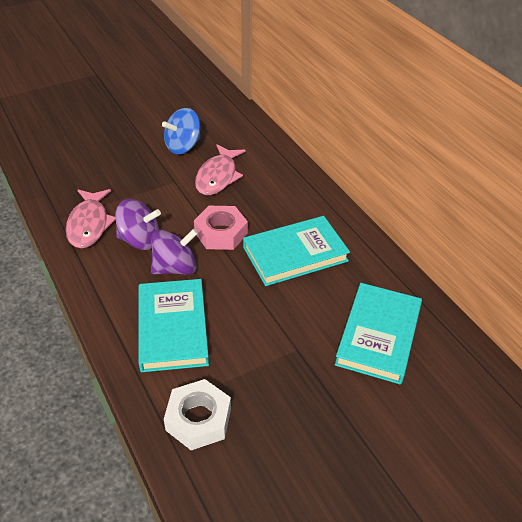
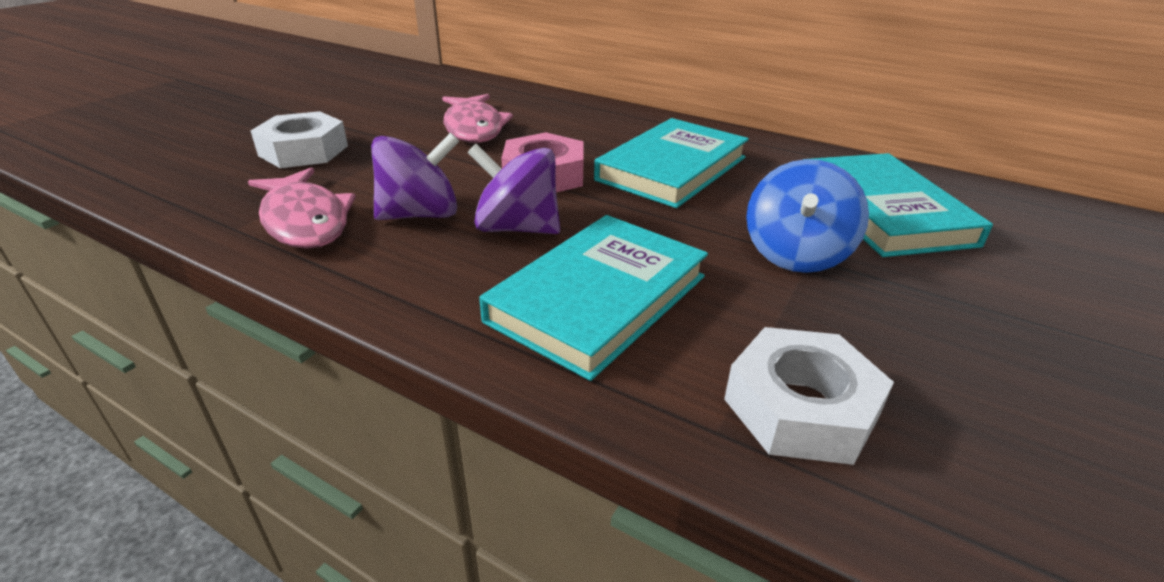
camera: 30 degrees left, 10 degrees down
turquoise book [138,279,209,372] -> turquoise book turned 75 degrees clockwise [479,215,708,381]
purple spinning top [151,229,198,275] -> purple spinning top turned 105 degrees counterclockwise [468,144,560,234]
blue spinning top [162,108,201,154] -> blue spinning top moved to [746,159,869,273]
none -> white nut [251,111,348,168]

